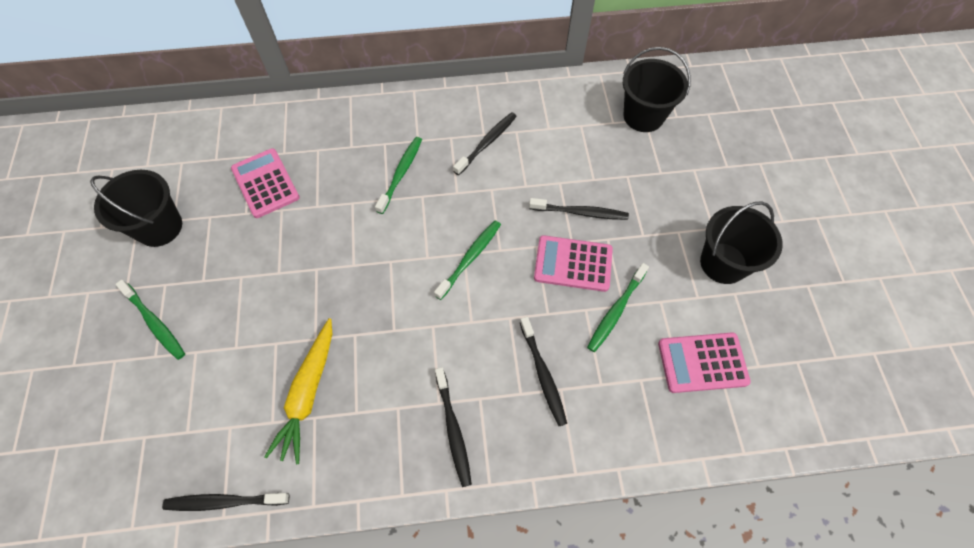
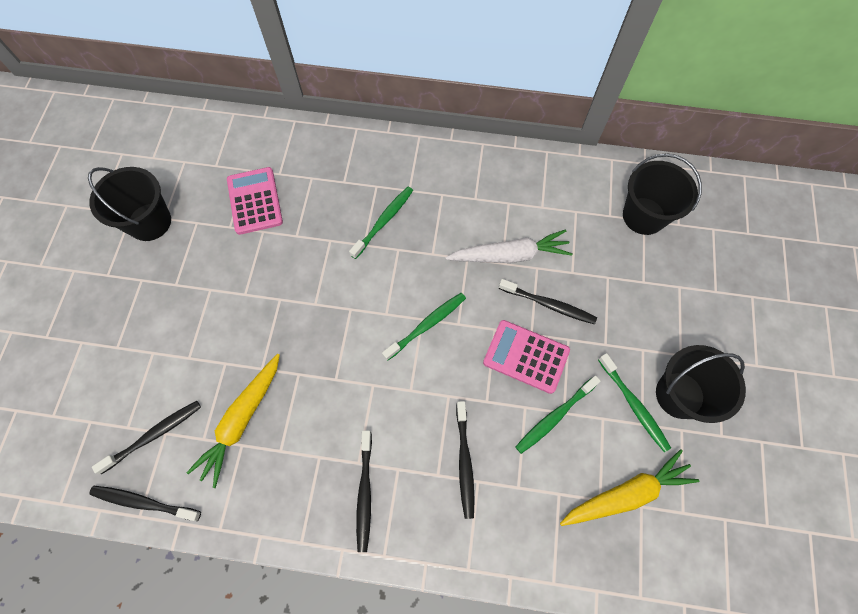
camera: 15 degrees right, 5 degrees up
green toothbrush [116,280,185,360] -> green toothbrush moved to [598,353,671,452]
black toothbrush [453,112,517,175] -> black toothbrush moved to [92,401,201,474]
pink calculator [658,332,751,393] -> yellow carrot [560,449,699,526]
none -> white carrot [445,229,573,263]

